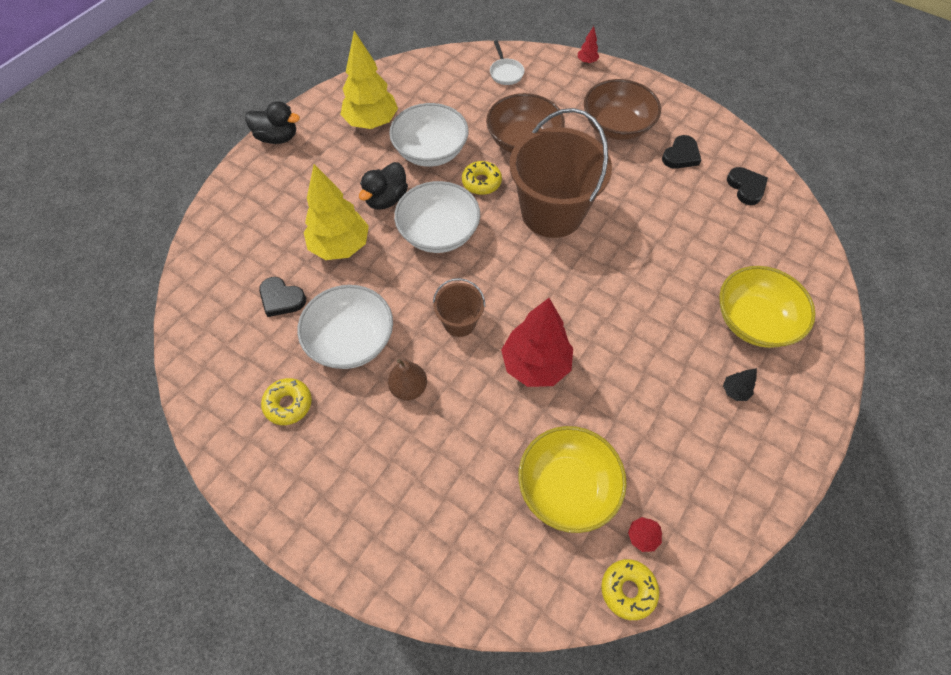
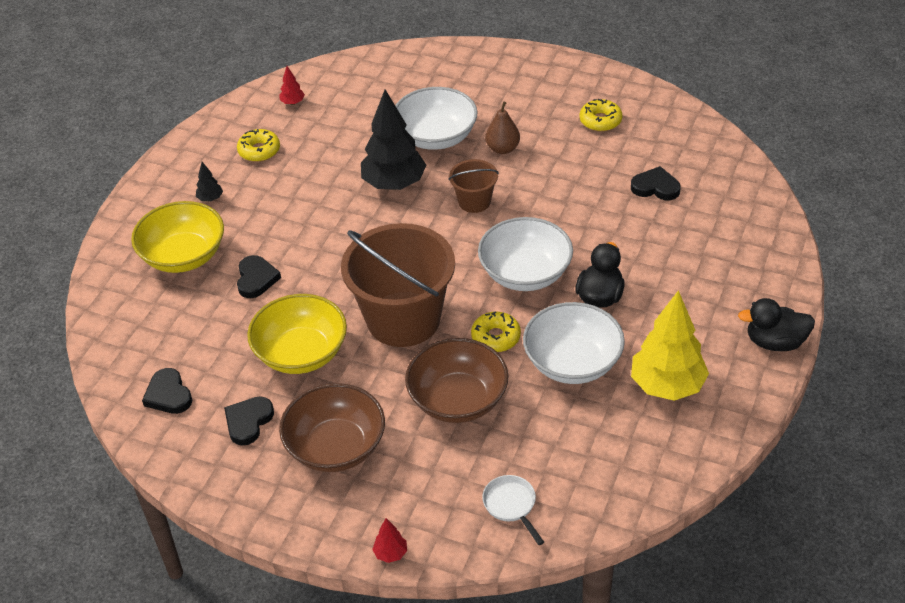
camera: 170 degrees right, 15 degrees down
white bowl [297,285,393,369] -> white bowl moved to [395,87,478,150]
yellow tree [304,164,369,260] -> none
red tree [501,298,573,387] -> black tree [361,89,426,190]
yellow bowl [518,426,627,533] -> yellow bowl moved to [247,294,347,374]
yellow donut [601,559,659,620] -> yellow donut moved to [237,129,280,162]
none -> black heart [237,255,281,298]

